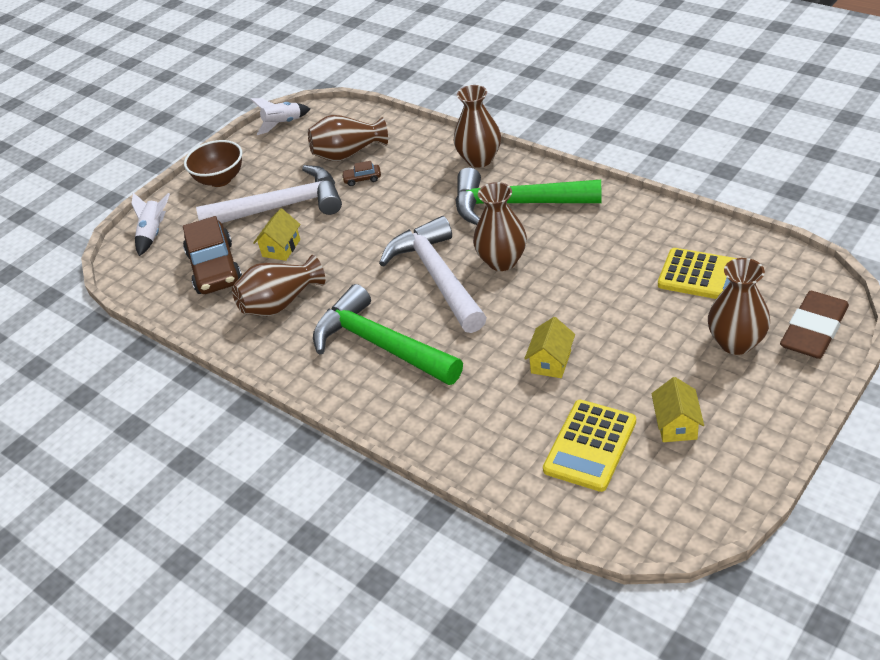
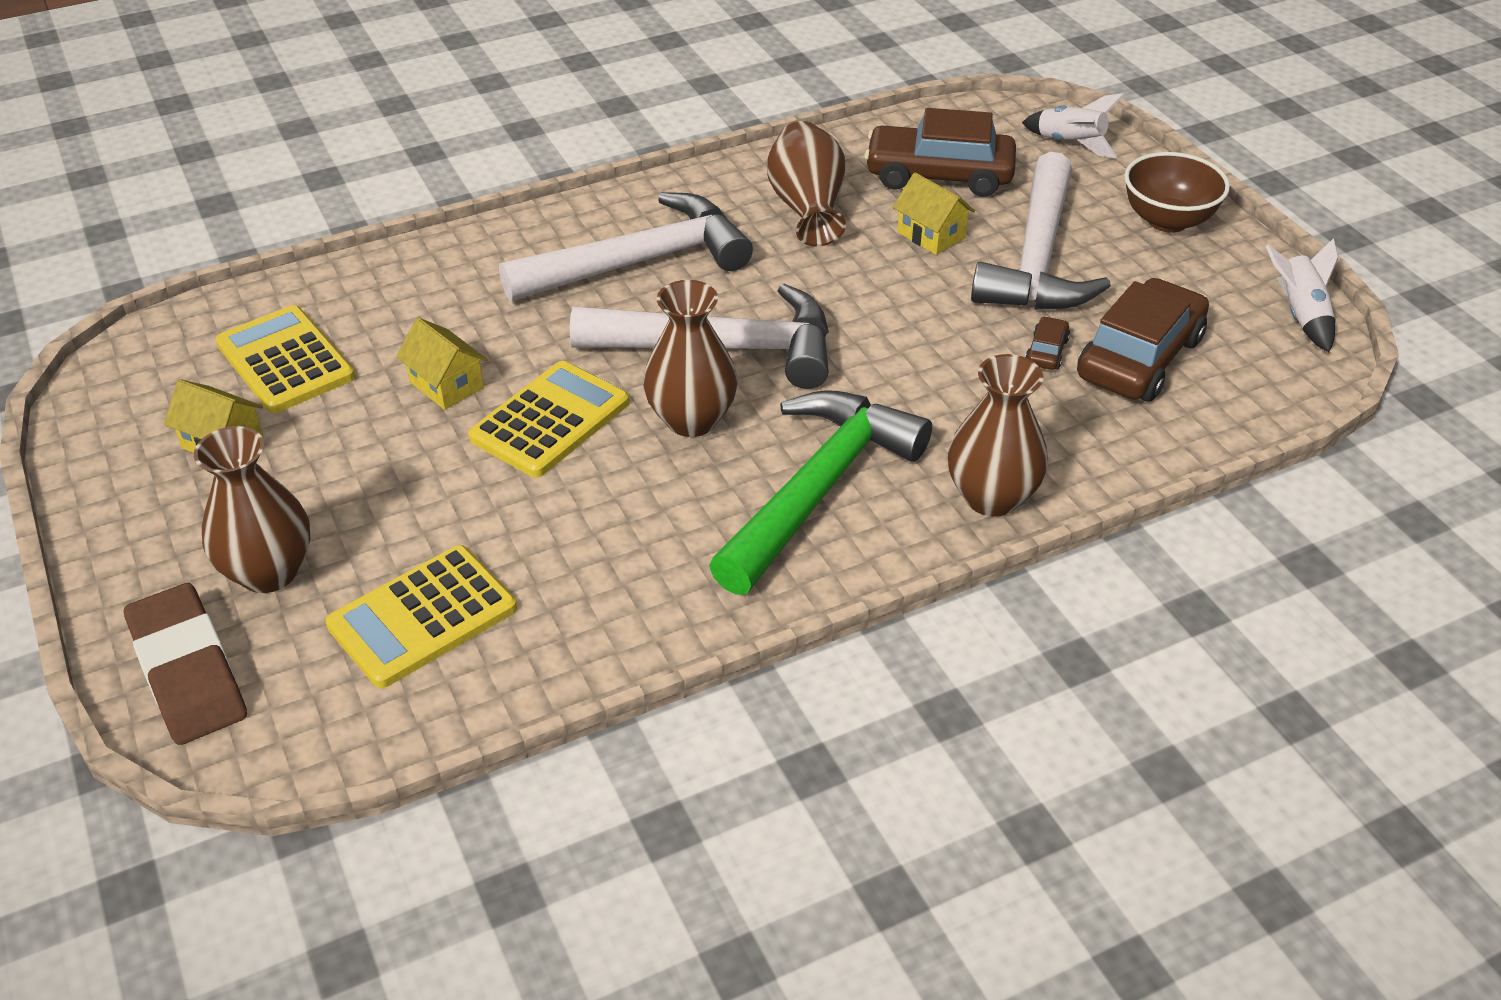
camera: 110 degrees right, 0 degrees up
brown vase [308,115,388,161] -> brown car [1077,278,1209,402]
green hammer [313,284,463,385] -> white hammer [499,192,753,301]
none -> yellow calculator [468,361,629,478]

